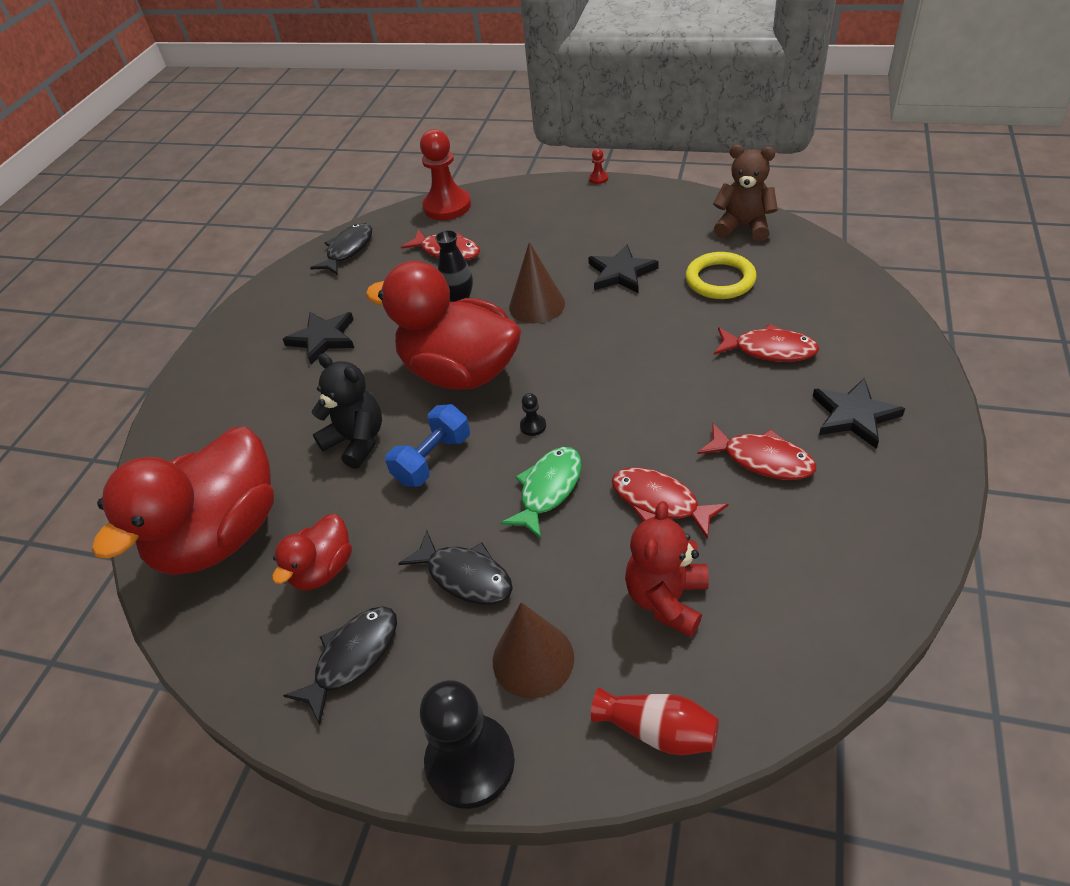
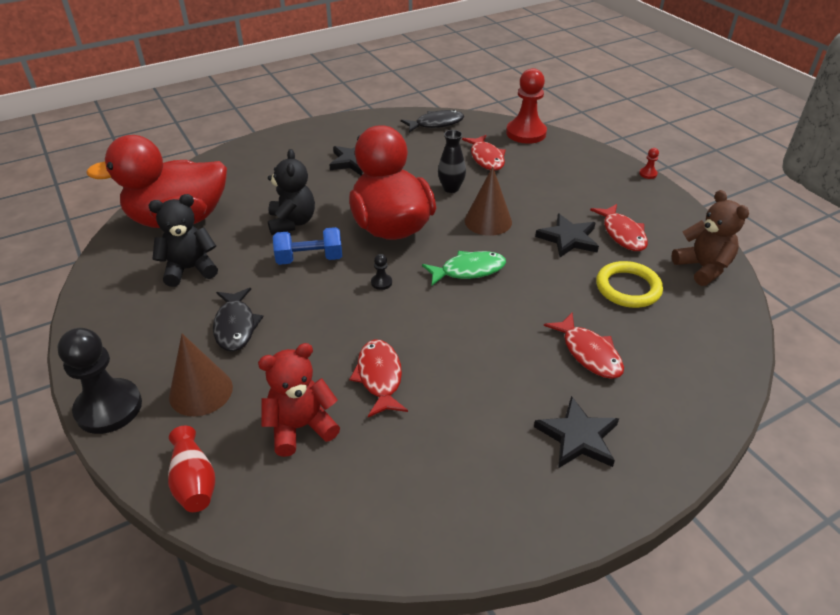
camera: 40 degrees right, 5 degrees down
red duck [272,514,352,591] -> black teddy bear [148,194,218,287]
black fish [283,606,397,725] -> none
green fish [500,447,582,539] -> green fish moved to [422,251,506,286]
red fish [697,423,816,480] -> red fish moved to [590,204,648,251]

